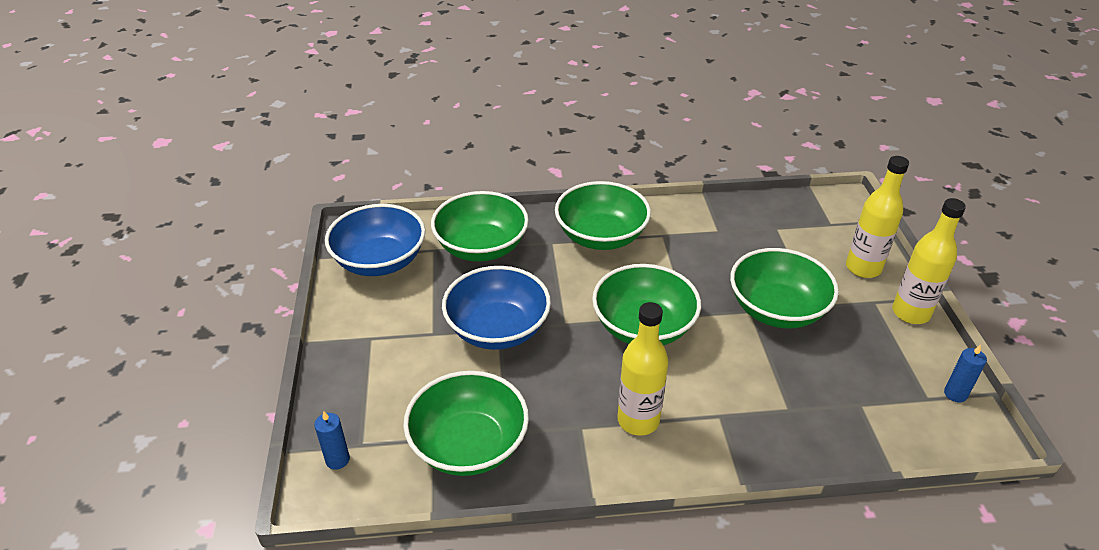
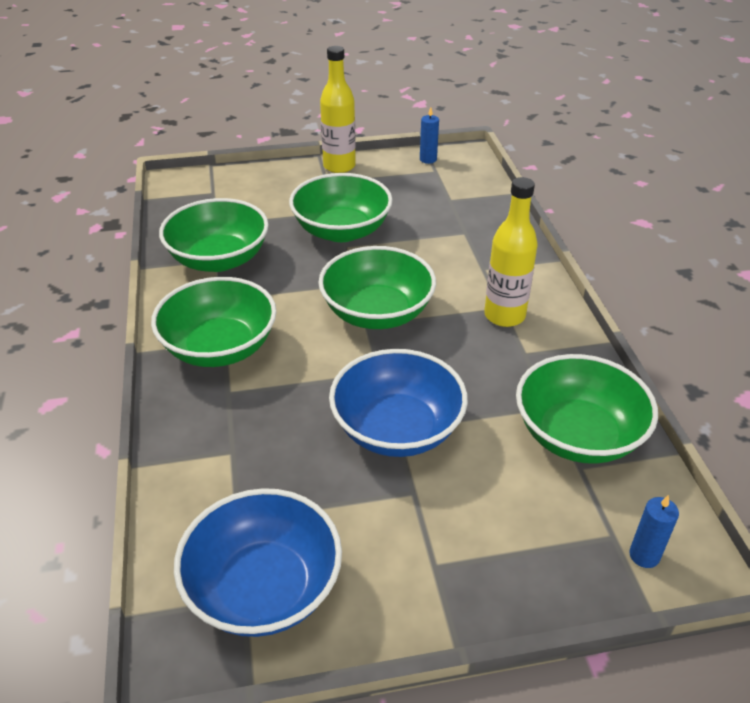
camera: 95 degrees left, 0 degrees up
green bowl [431,191,529,262] -> green bowl moved to [159,198,269,272]
yellow bottle [846,156,909,278] -> none

